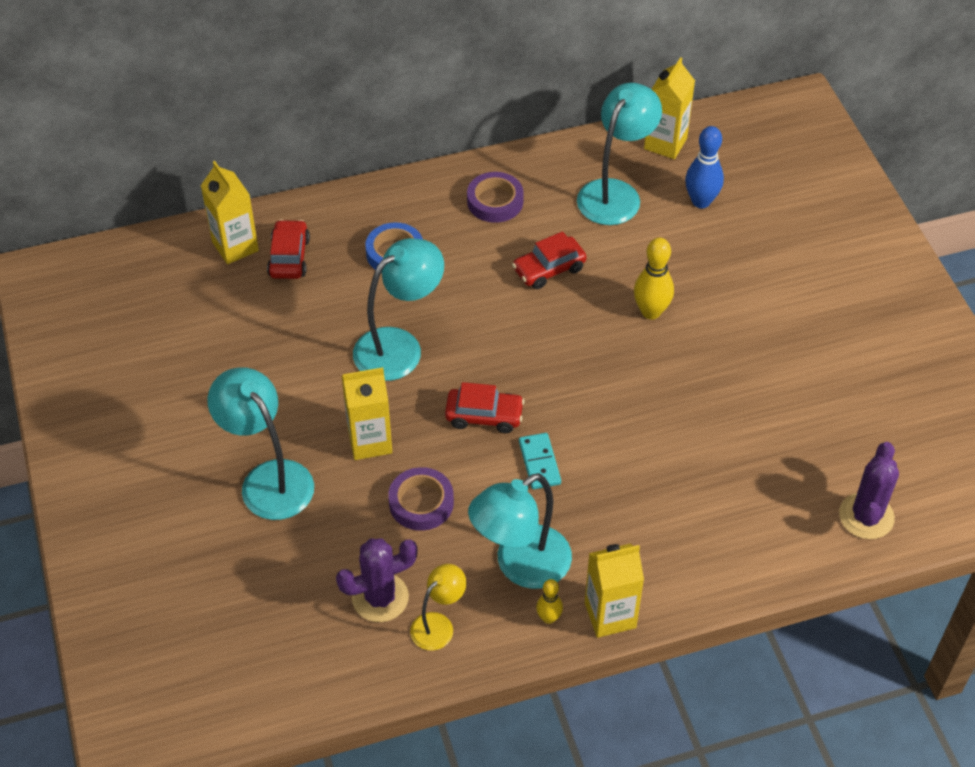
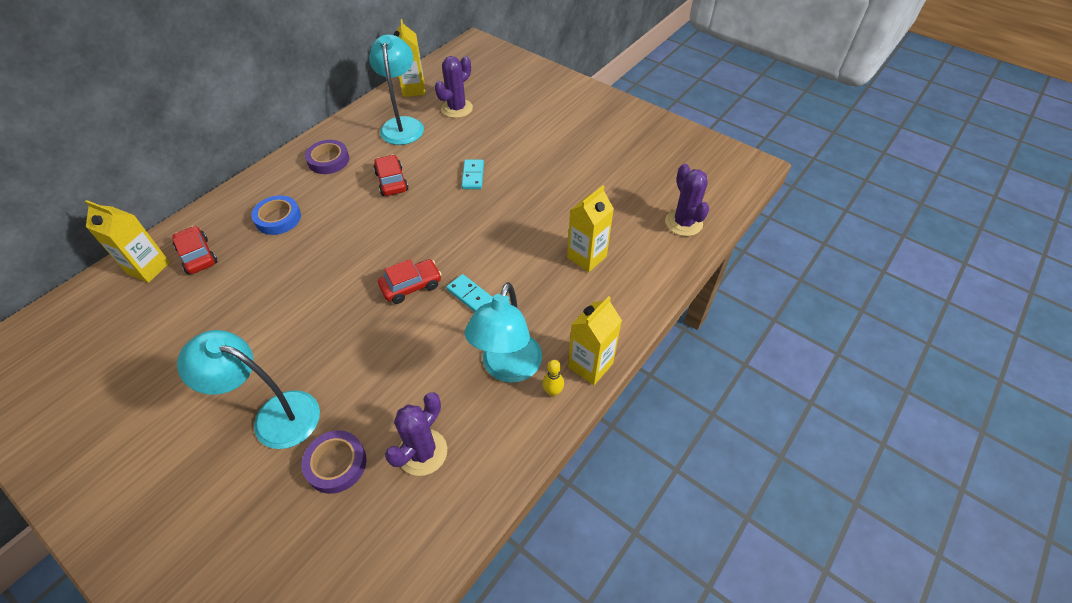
camera: 35 degrees left, 0 degrees up
yellow carton [341,367,392,460] -> yellow carton moved to [567,185,614,272]
turquoise lamp [353,238,444,381] -> none
purple tape [388,467,454,531] -> purple tape moved to [302,430,367,494]
yellow lamp [410,564,466,651] -> none
red car [512,231,587,289] -> red car turned 135 degrees clockwise [374,155,408,196]
yellow bowling pin [634,238,674,319] -> turquoise domino [462,160,484,189]
blue bowling pin [685,126,724,208] -> purple cactus [435,56,473,118]

